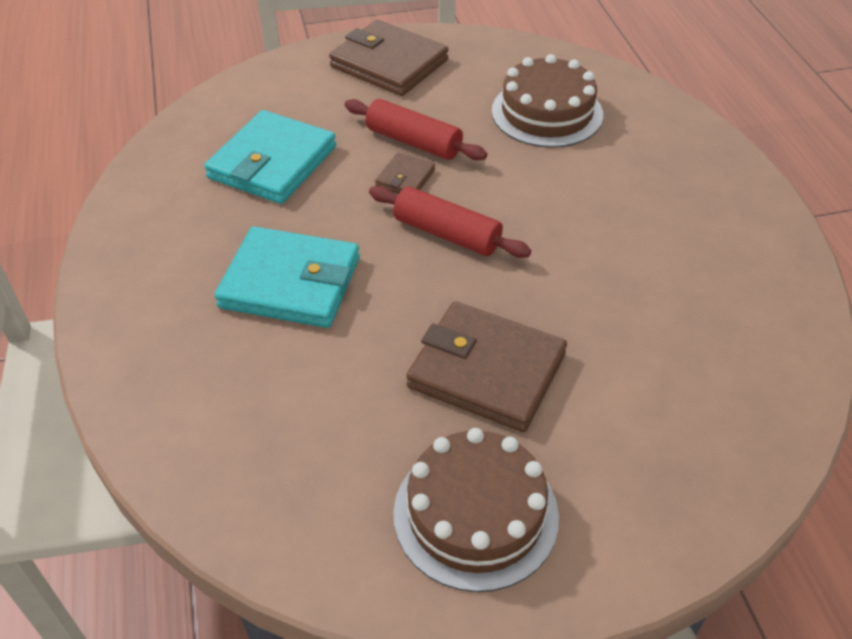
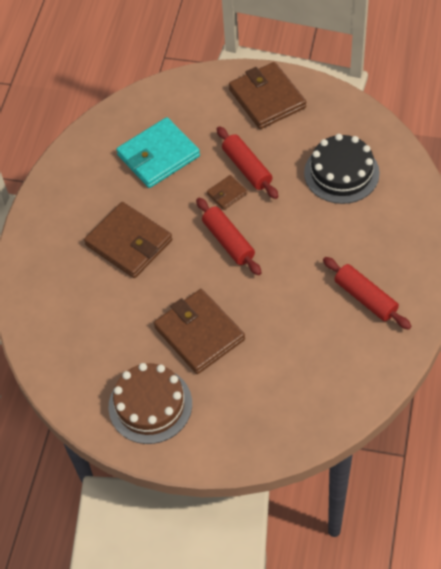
camera: 30 degrees right, 10 degrees up
turquoise wallet [215,226,360,328] -> brown wallet [84,202,172,278]
brown cake [492,54,603,148] -> black cake [304,134,380,204]
none -> red rolling pin [323,257,411,330]

